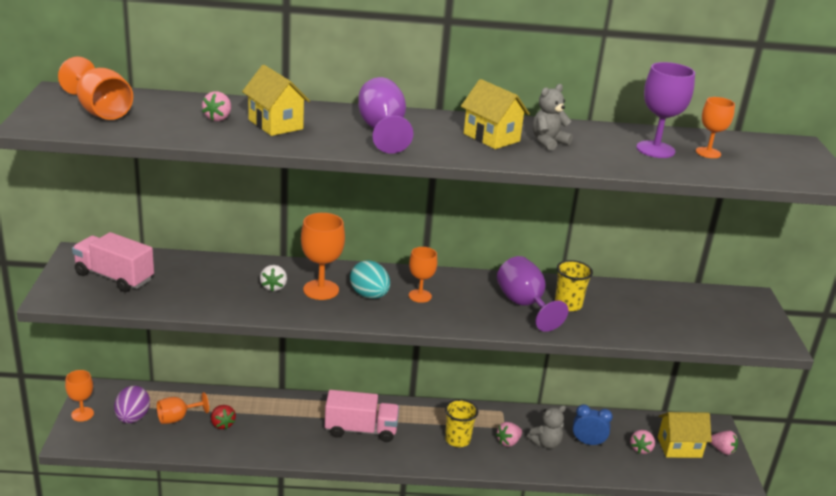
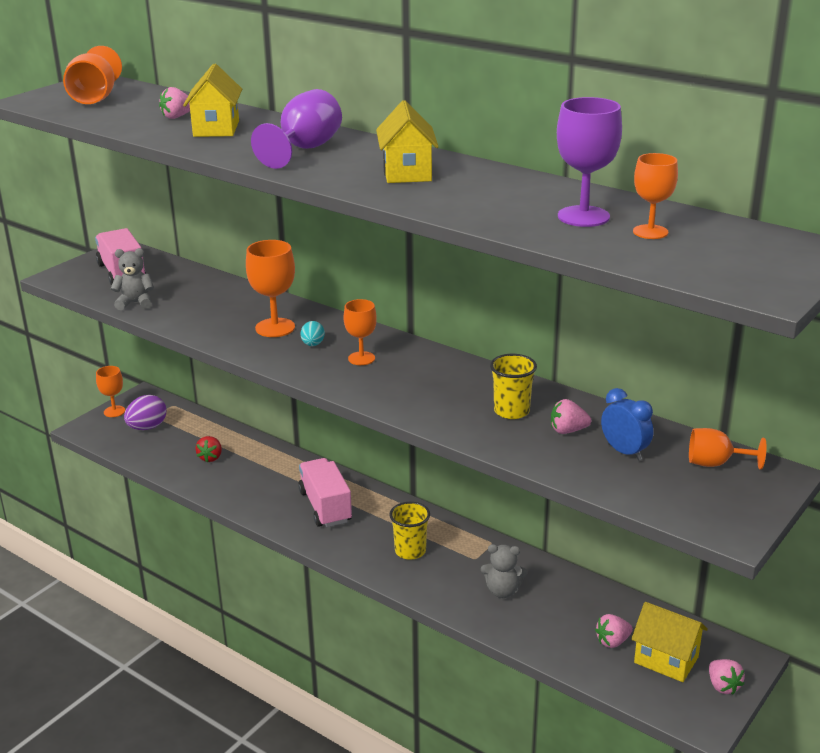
camera: 40 degrees right, 0 degrees up
orange goblet [157,392,209,424] -> orange goblet moved to [689,428,766,470]
white strawberry [260,265,287,291] -> none
pink truck [325,390,399,442] -> pink truck turned 150 degrees counterclockwise [298,458,352,527]
turquoise egg [350,260,390,299] -> turquoise egg [300,321,325,346], size x0.58
pink strawberry [496,422,522,447] -> pink strawberry moved to [551,399,591,434]
purple goblet [497,256,568,332] -> none
grey teddy bear [533,84,573,151] -> grey teddy bear moved to [111,248,154,310]
blue clock [573,404,613,446] -> blue clock moved to [601,388,653,461]

